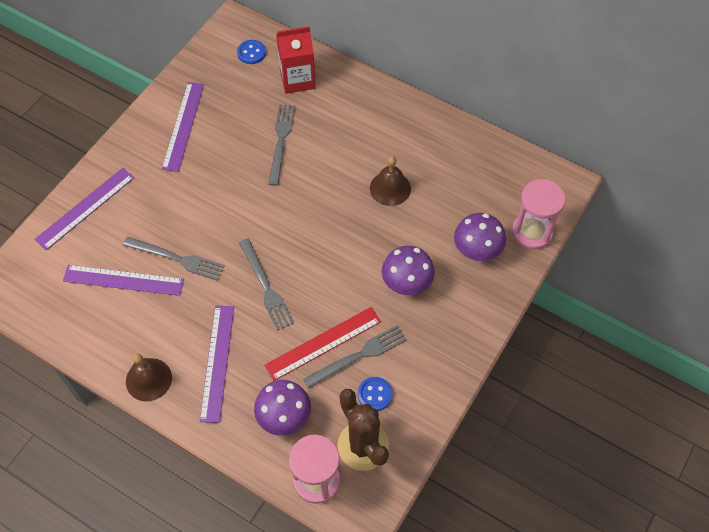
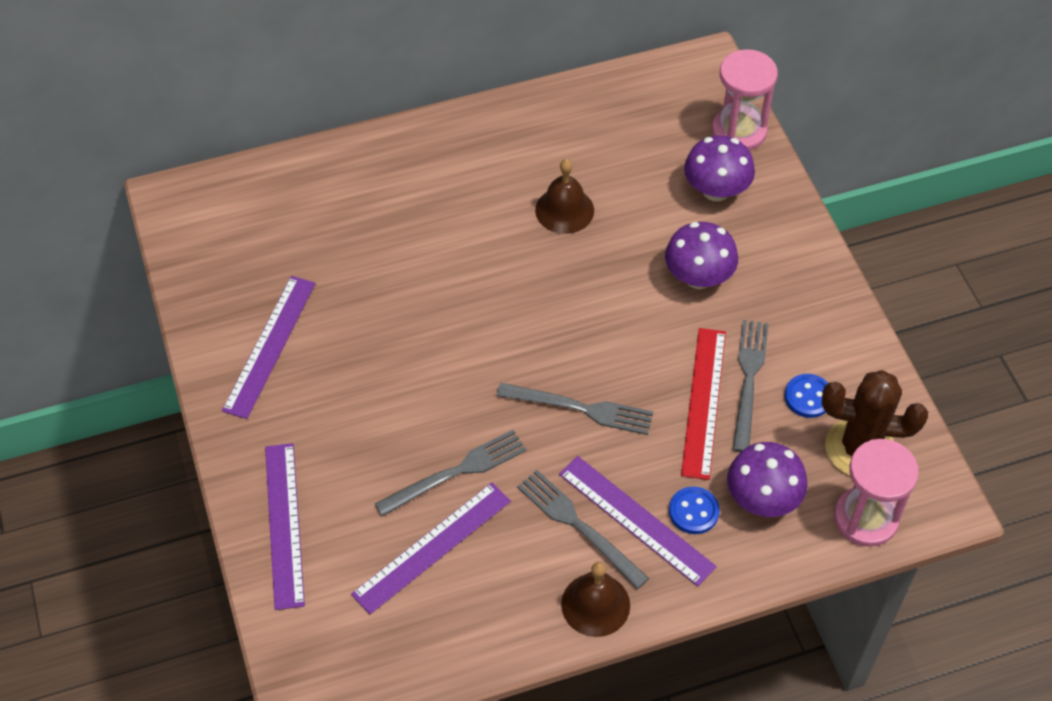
camera: 50 degrees left, 5 degrees down
purple ruler [162,82,204,172] -> purple ruler turned 60 degrees clockwise [222,276,316,419]
blue button [237,40,266,64] -> blue button moved to [669,486,720,534]
grey fork [268,104,296,186] -> grey fork moved to [517,470,649,589]
red carton [276,26,316,94] -> none

